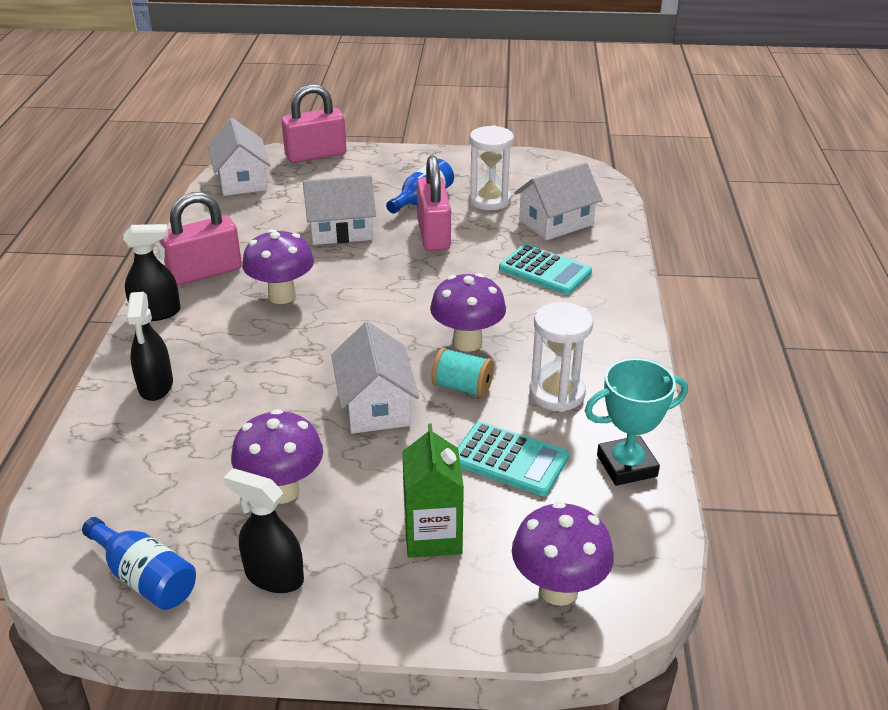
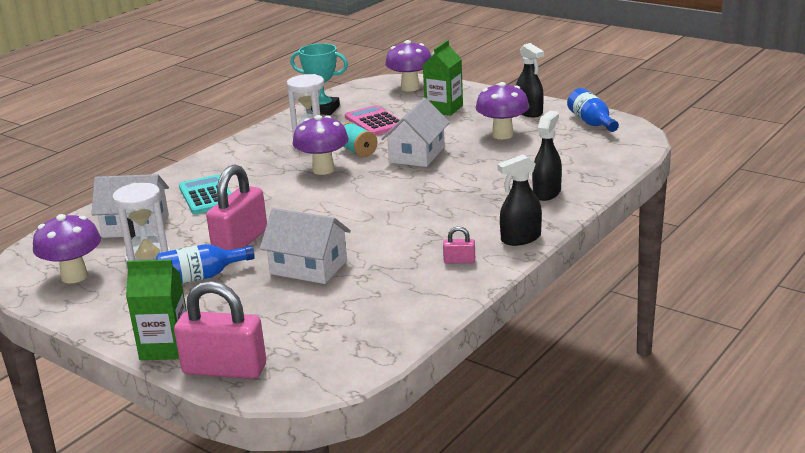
camera: 145 degrees left, 10 degrees down
black spray bottle [123,224,181,321] -> black spray bottle turned 45 degrees counterclockwise [497,154,542,246]
pink padlock [160,192,242,285] -> pink padlock [443,226,475,264], size x0.44
white house [208,118,271,196] -> none
purple mushroom [242,229,314,304] -> purple mushroom moved to [33,214,101,283]
turquoise calculator [457,422,569,496] -> pink calculator [345,105,400,135]
none -> green carton [126,259,187,360]

